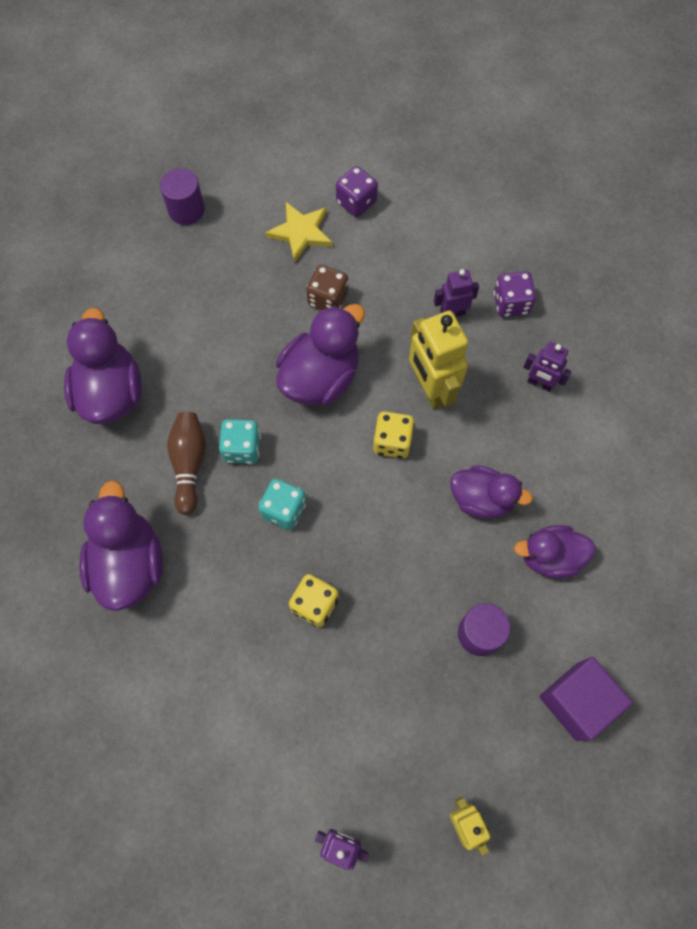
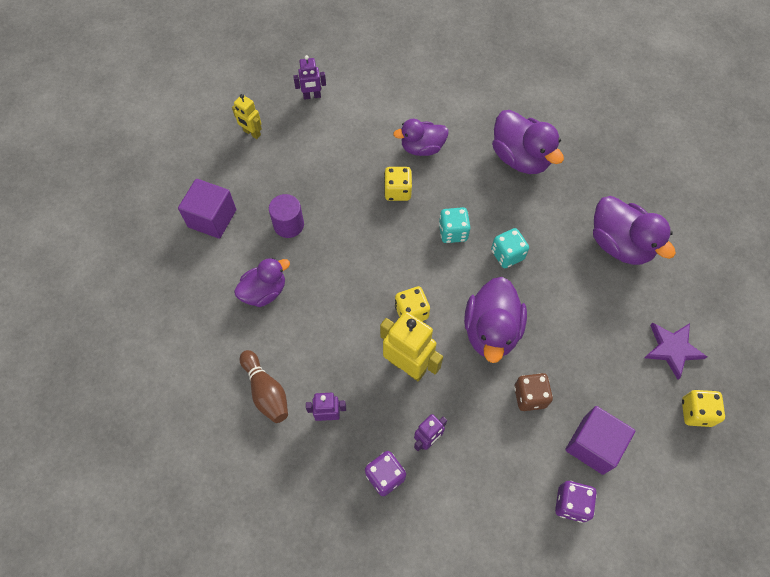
camera: 150 degrees right, 5 degrees down
purple cylinder [160,168,205,225] -> yellow dice [682,390,725,427]
brown bowling pin [167,412,206,515] -> brown bowling pin moved to [240,350,288,423]
yellow star [265,202,332,263] -> purple cube [565,406,635,475]
purple duck [450,465,533,519] -> purple duck moved to [393,119,449,156]
none -> purple star [644,323,707,380]

